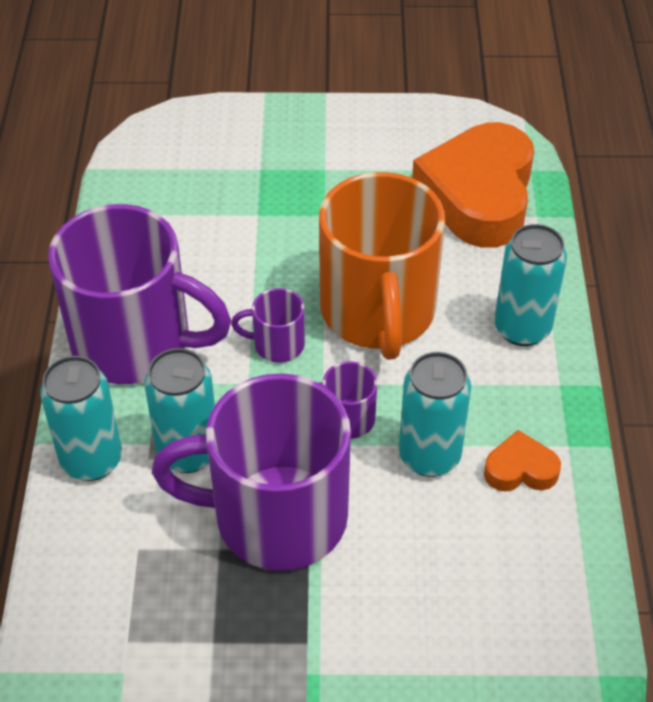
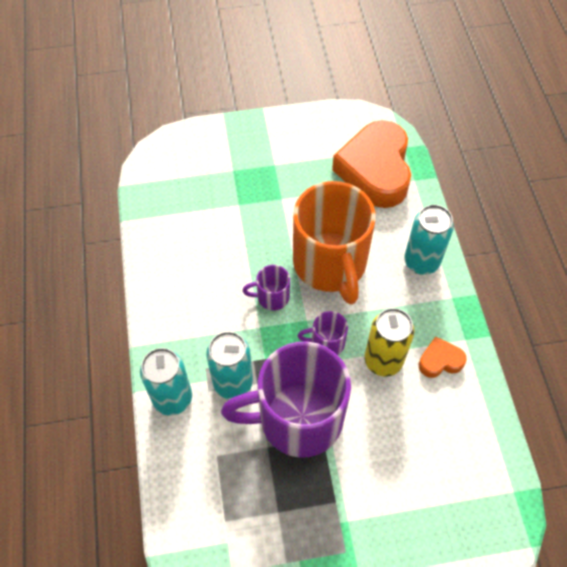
camera: 10 degrees left, 10 degrees up
purple mug [48,204,231,384] -> none
turquoise can [399,352,471,477] -> yellow can [364,308,415,376]

